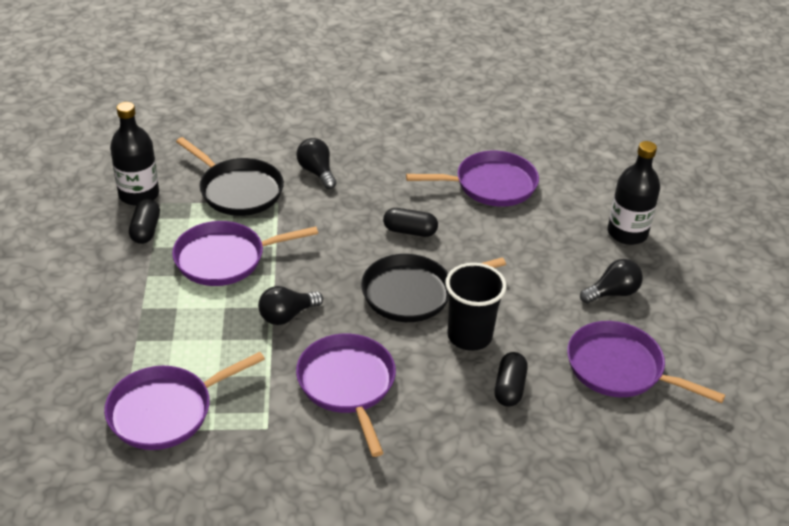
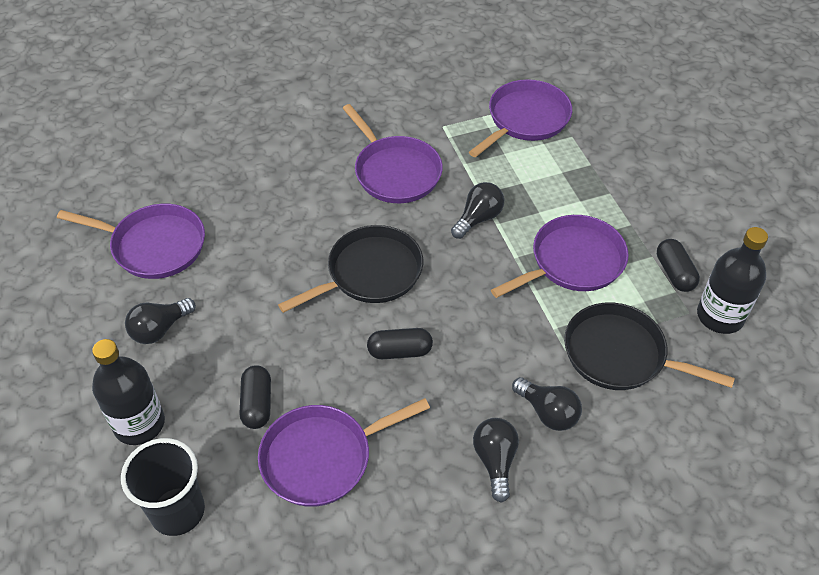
camera: 165 degrees right, 10 degrees up
black cup [445,263,506,351] -> black cup moved to [121,438,205,536]
black capsule [495,352,528,407] -> black capsule moved to [239,365,271,429]
none -> black light bulb [473,418,519,503]

